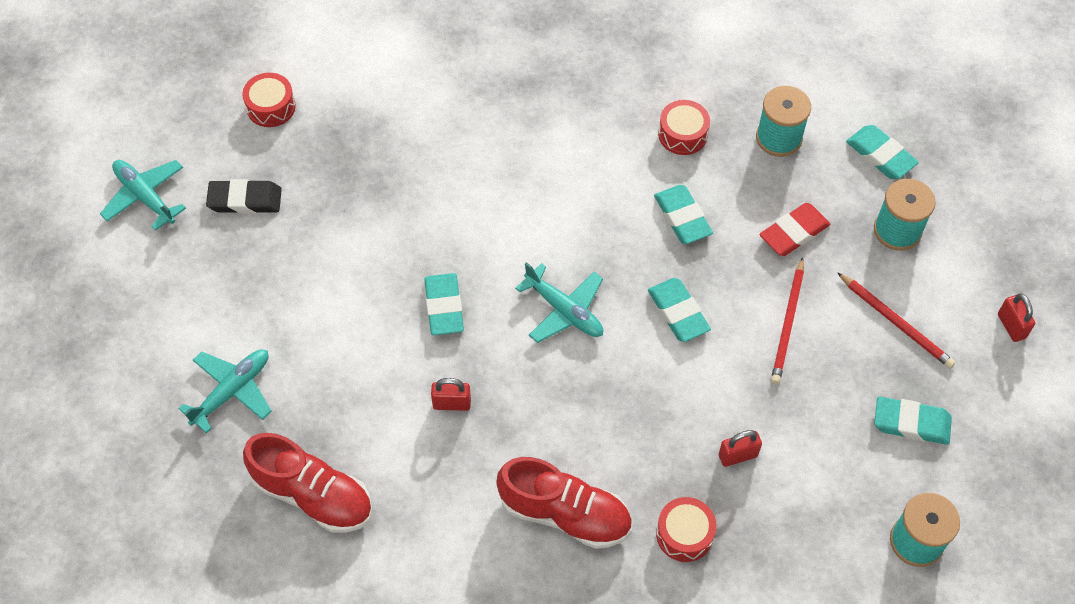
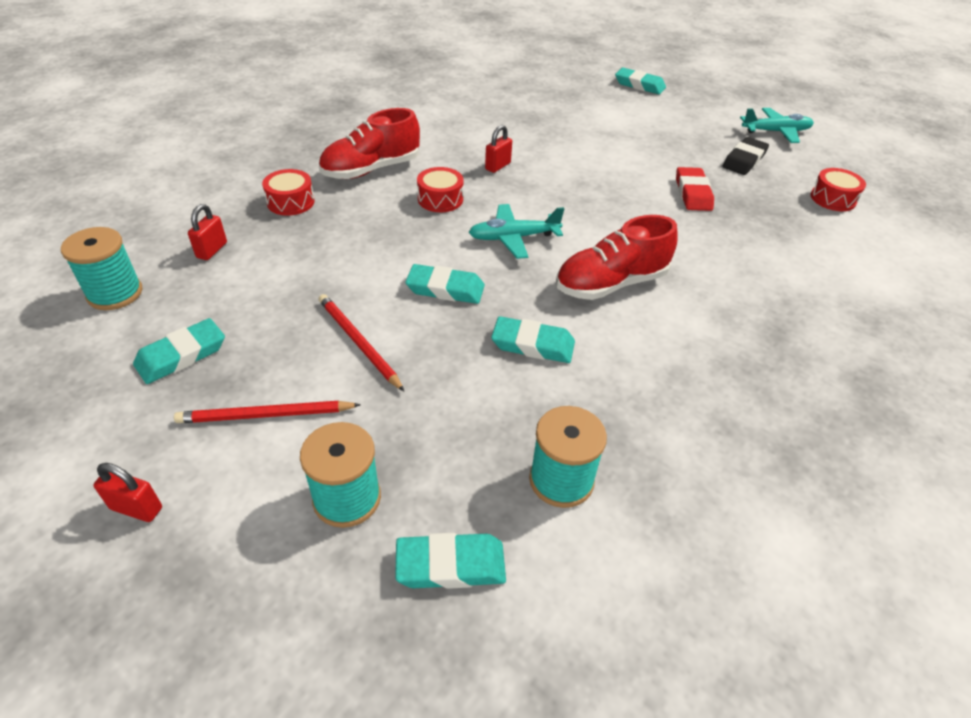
camera: 125 degrees right, 15 degrees down
turquoise plane [178,350,272,433] -> none
red shoe [243,433,372,533] -> red shoe moved to [556,215,678,300]
turquoise eraser [424,273,464,335] -> turquoise eraser moved to [615,68,666,94]
red drum [658,100,710,155] -> red drum moved to [417,167,463,212]
red padlock [719,430,762,467] -> red padlock moved to [188,204,227,260]
red eraser [760,203,830,256] -> red eraser moved to [676,167,714,211]

